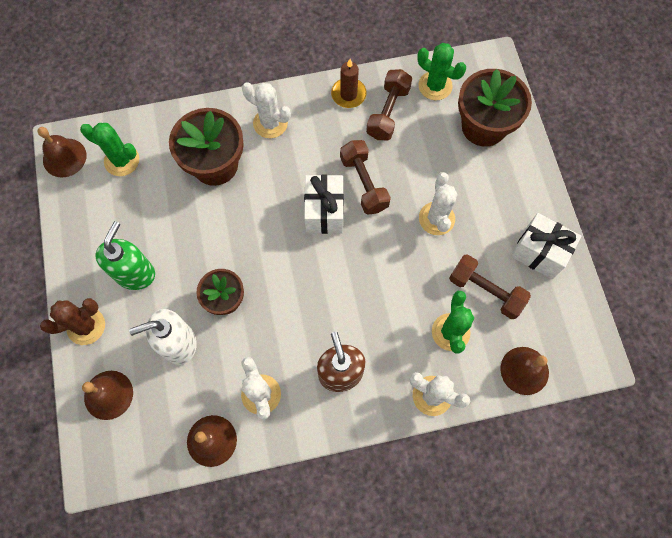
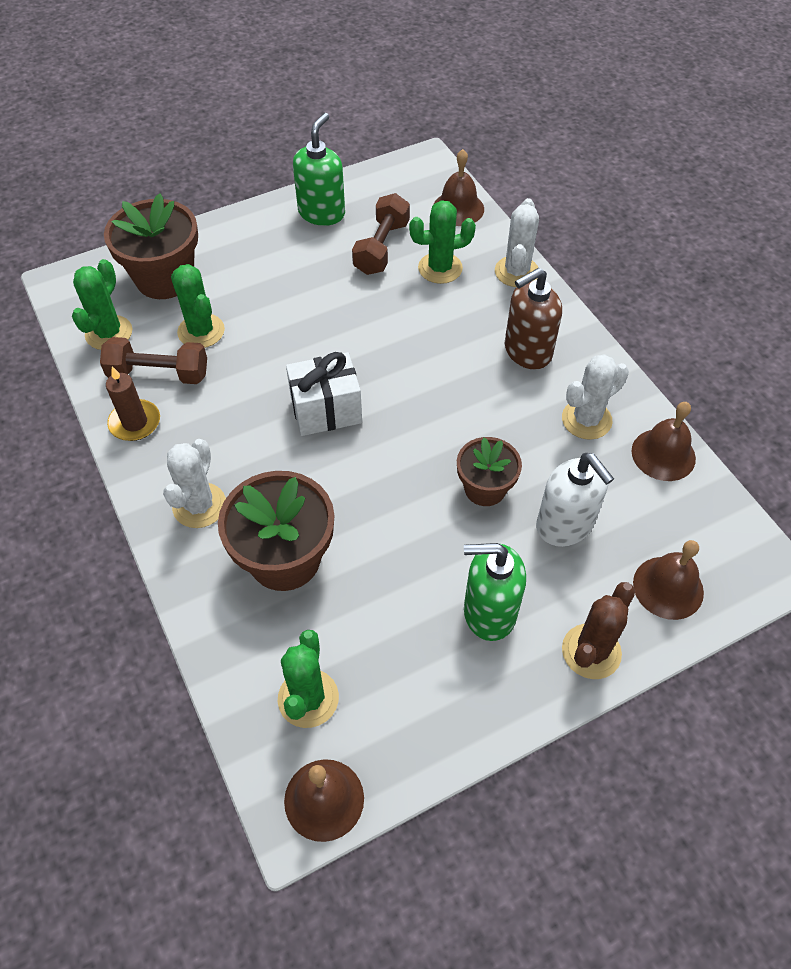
camera: 105 degrees left, 15 degrees down
brown cactus [40,298,105,345] -> brown cactus turned 75 degrees clockwise [562,582,635,679]
brown dumbbell [340,140,391,215] -> none
white cactus [419,172,458,235] -> none
white gift [511,213,581,279] -> green soap dispenser [293,113,345,226]
none -> green cactus [171,264,225,348]

